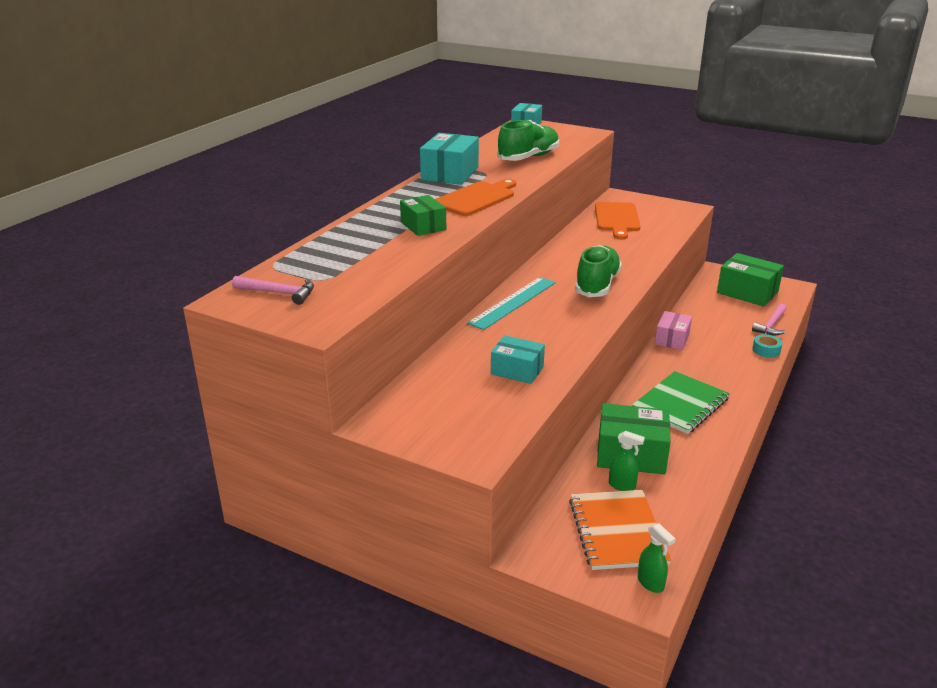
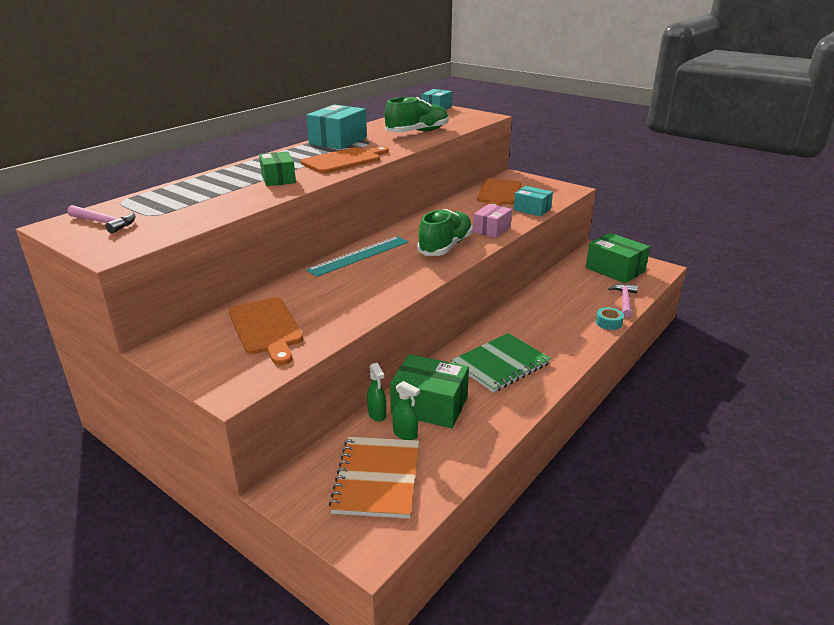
camera: 10 degrees right, 0 degrees up
turquoise box [491,335,545,384] -> turquoise box moved to [513,186,553,216]
green spray bottle [638,523,676,593] -> green spray bottle moved to [367,363,386,422]
pink box [655,311,692,350] -> pink box moved to [473,204,512,238]
pink hammer [752,303,787,335] -> pink hammer turned 150 degrees clockwise [608,284,638,318]
none -> orange cutting board [229,297,303,365]

